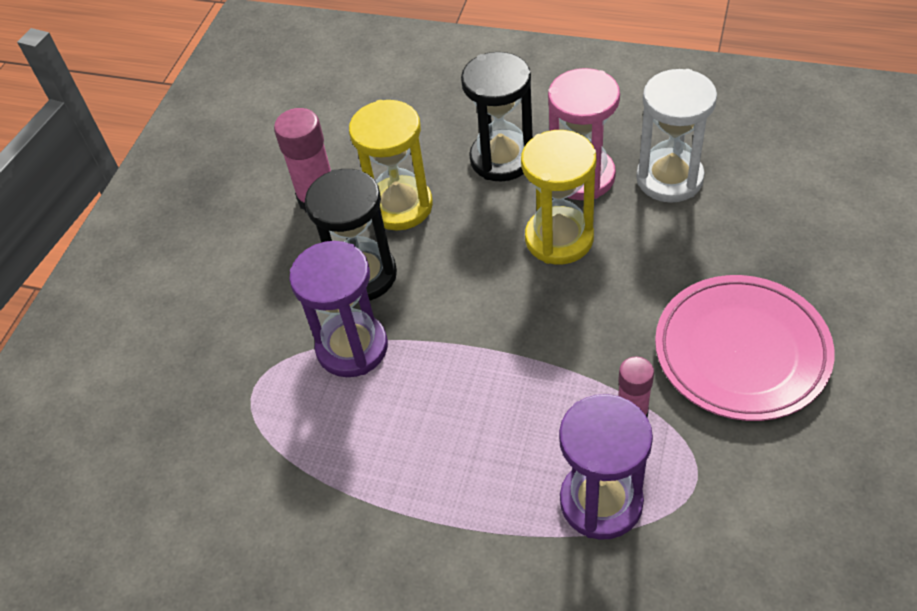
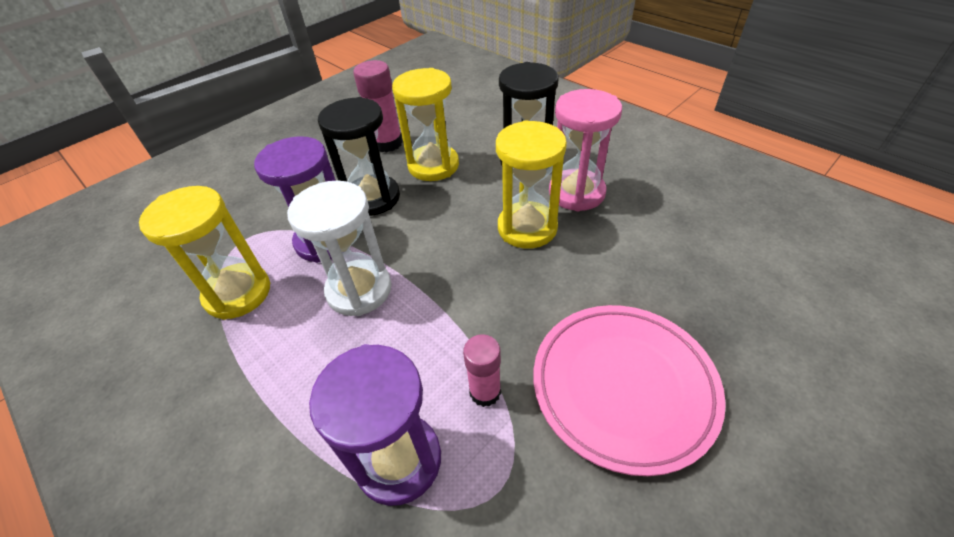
camera: 25 degrees right, 5 degrees down
white hourglass [636,69,717,203] -> white hourglass moved to [287,181,392,316]
none -> yellow hourglass [139,186,270,320]

